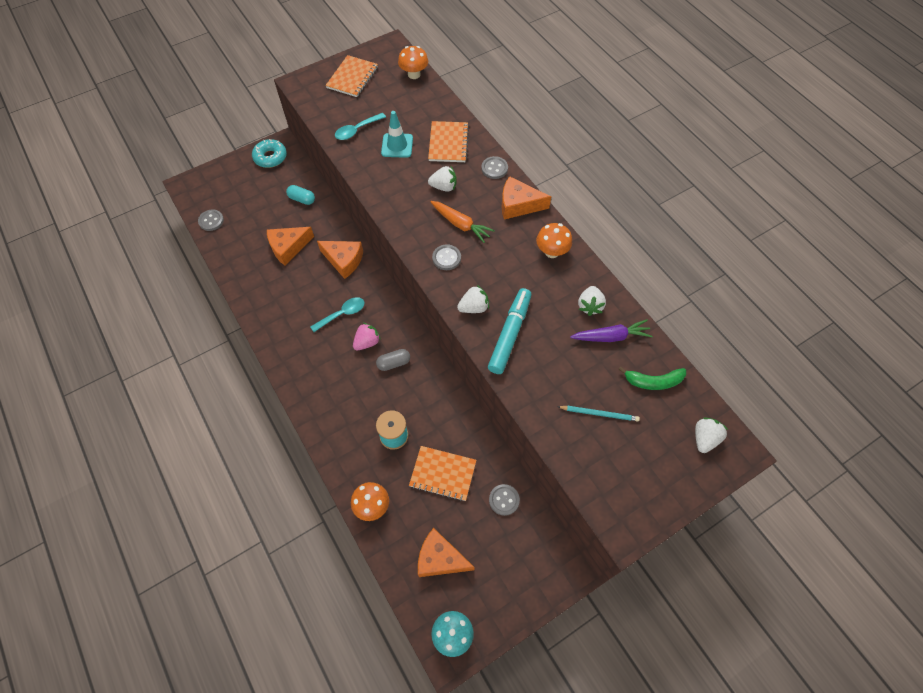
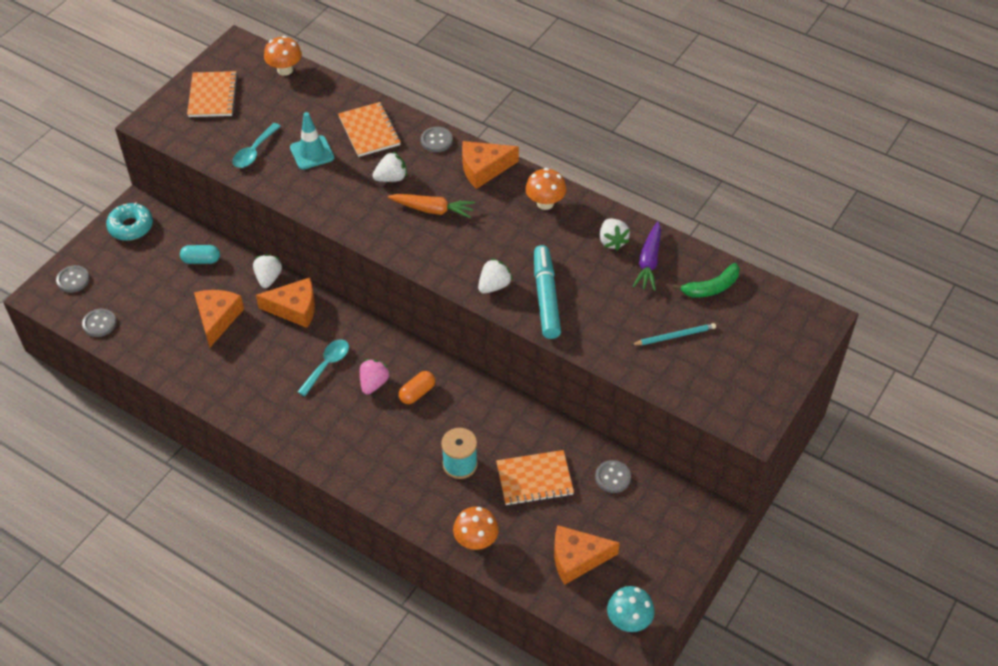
camera: 25 degrees left, 10 degrees down
orange cheese [267,227,314,265] -> orange cheese turned 150 degrees clockwise [194,290,244,347]
grey capsule [376,349,410,371] -> orange capsule [399,371,435,404]
grey button [432,244,461,270] -> grey button moved to [56,265,90,293]
purple carrot [570,319,653,342] -> purple carrot turned 135 degrees clockwise [632,221,661,291]
white strawberry [695,418,728,453] -> white strawberry moved to [253,254,282,288]

